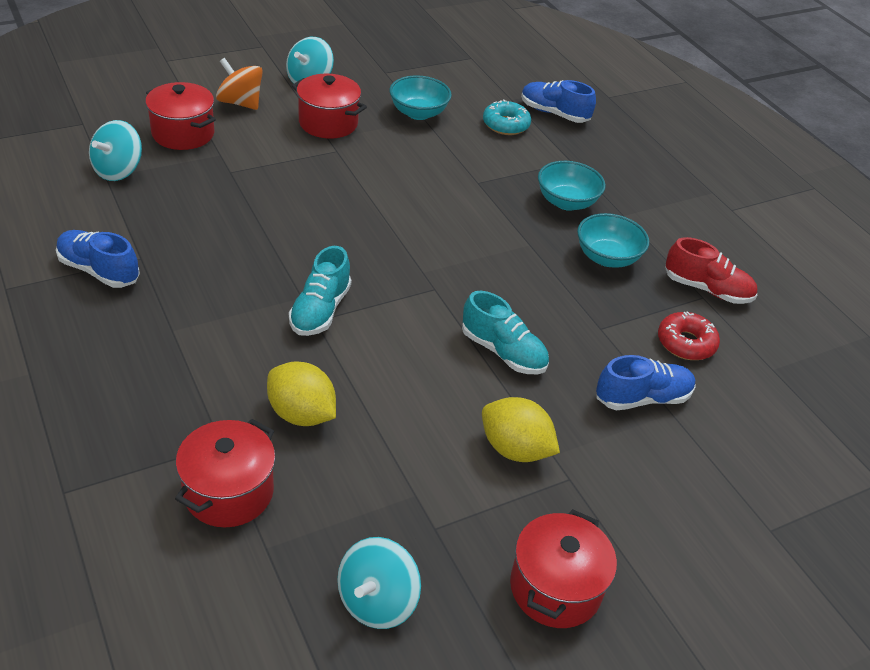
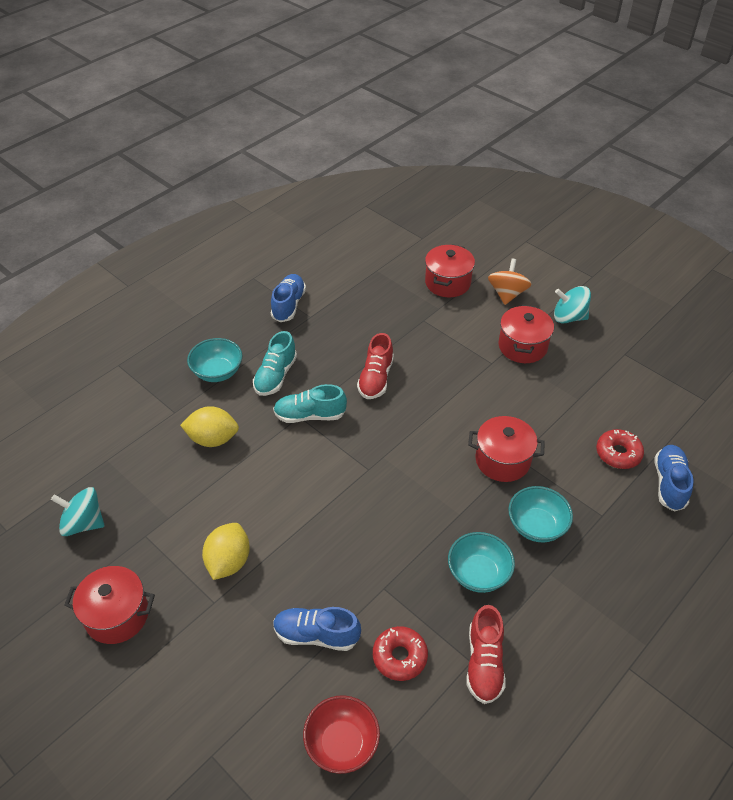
camera: 75 degrees right, 5 degrees up
turquoise spinning top [89,120,142,181] -> none
red pot [175,419,275,527] -> red pot moved to [468,416,545,482]
yellow lemon [267,361,336,426] -> yellow lemon turned 75 degrees clockwise [180,406,239,447]
turquoise bowl [390,75,452,120] -> turquoise bowl moved to [187,338,242,382]
turquoise shoe [462,291,549,374] -> turquoise shoe moved to [253,331,297,396]
turquoise donut [483,99,531,135] -> red donut [596,429,644,469]
blue shoe [596,355,696,410] -> blue shoe turned 135 degrees clockwise [273,607,361,651]
none -> red bowl [303,695,380,774]
none -> red shoe [357,333,394,399]

